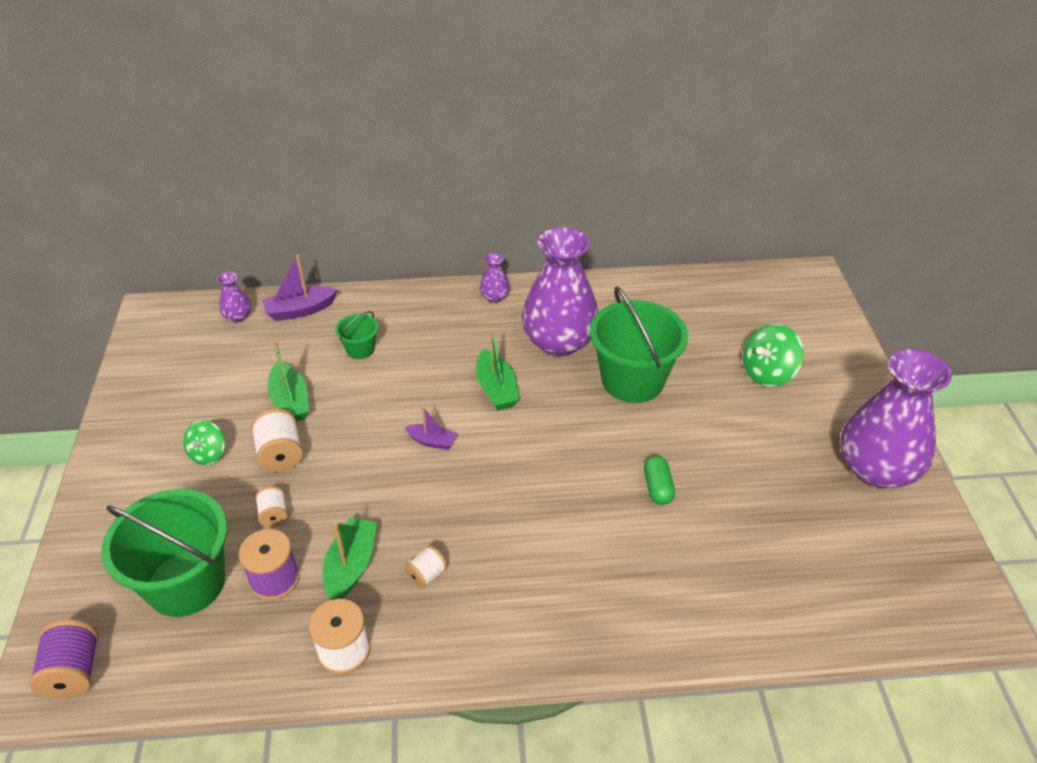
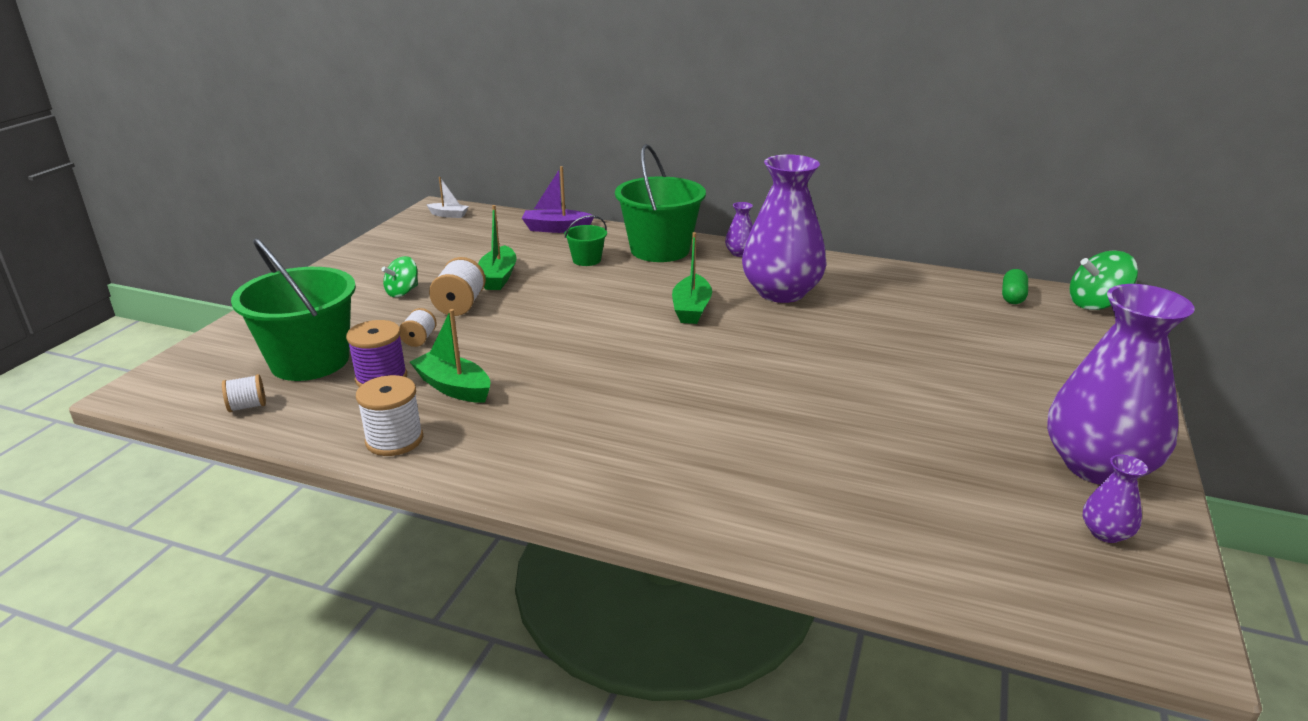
camera: 25 degrees right, 15 degrees down
purple spool [29,620,99,699] -> none
purple vase [217,272,251,322] -> purple vase moved to [1083,455,1148,543]
green boat [323,518,377,600] -> green boat turned 90 degrees counterclockwise [410,309,490,403]
white spool [404,545,447,589] -> white spool moved to [222,374,266,412]
purple boat [405,406,457,450] -> none
green bucket [590,286,688,403] -> green bucket moved to [615,144,706,262]
green capsule [644,455,675,505] -> green capsule moved to [1002,269,1028,304]
green spinning top [743,324,804,387] -> green spinning top moved to [1070,251,1138,310]
none -> white boat [426,177,469,218]

